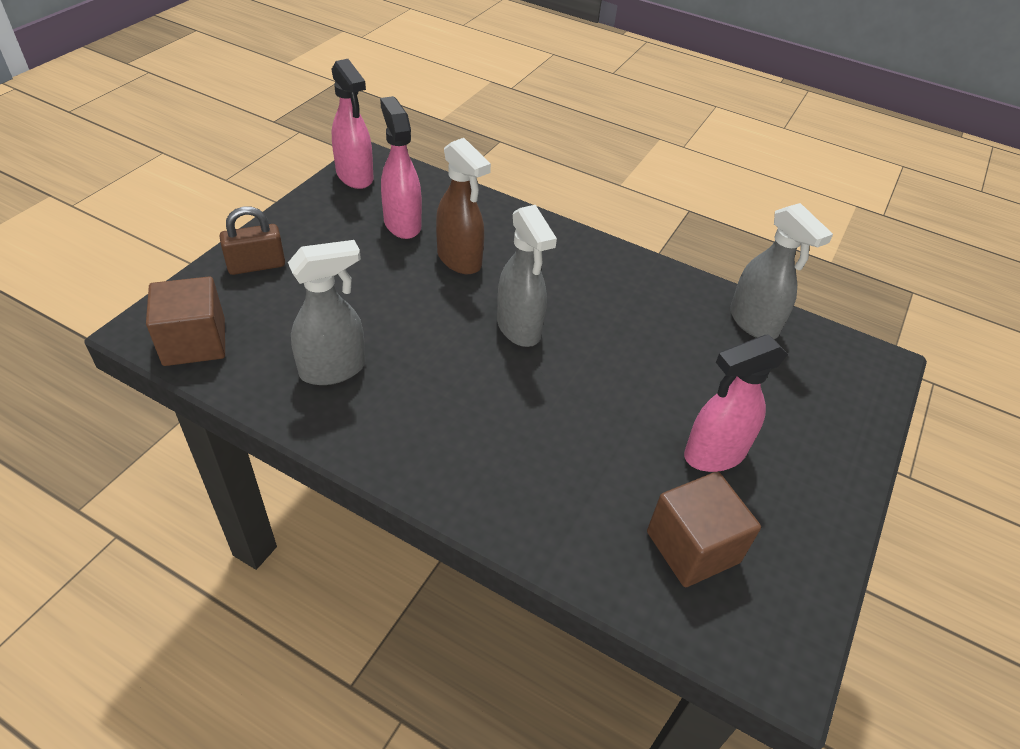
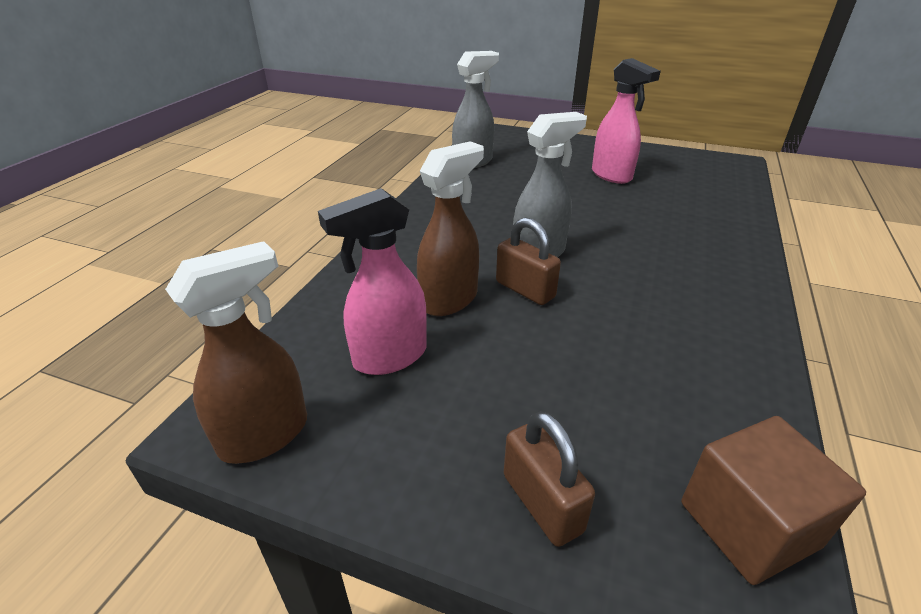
camera: 95 degrees left, 10 degrees down
grey spray bottle [288,240,365,385] -> none
pink spray bottle [331,59,374,189] -> brown spray bottle [165,241,307,464]
brown cube [647,472,761,587] -> none
none -> brown padlock [496,217,561,305]

